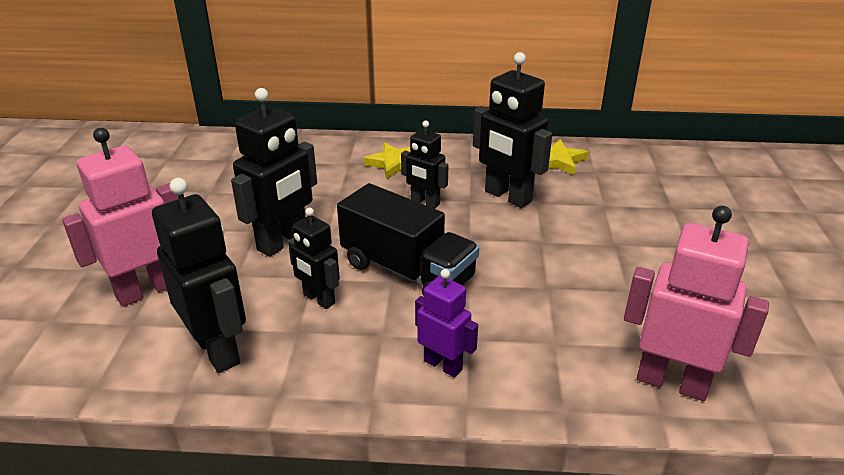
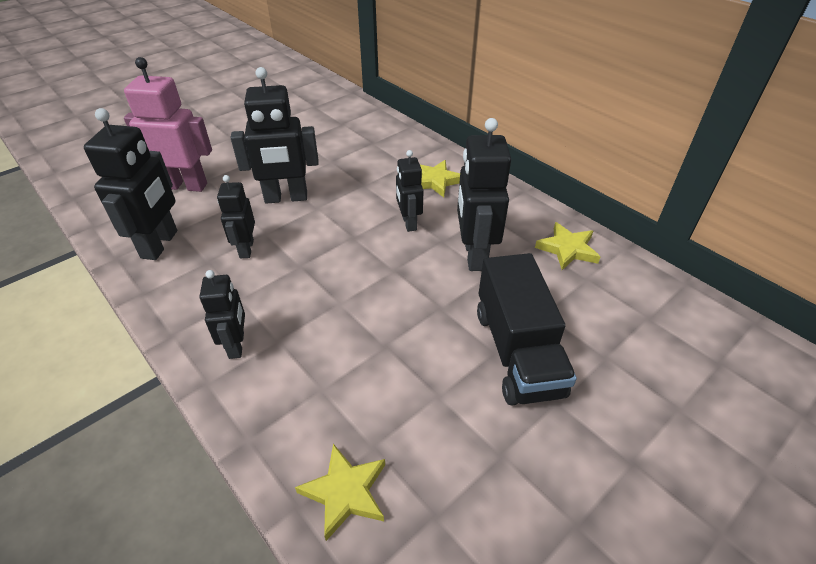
camera: 45 degrees right, 10 degrees up
black truck [337,183,479,294] -> black truck moved to [477,253,577,405]
purple robot [415,269,478,378] -> black robot [199,270,245,359]
pink robot [624,206,769,401] -> yellow star [295,444,385,541]

